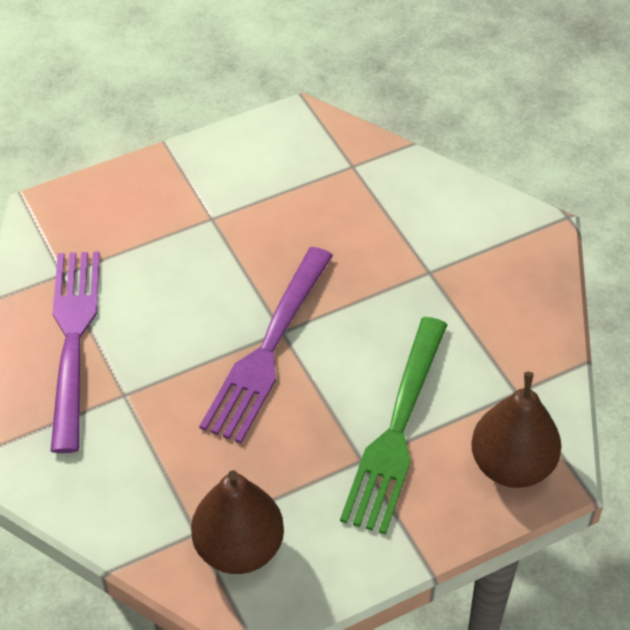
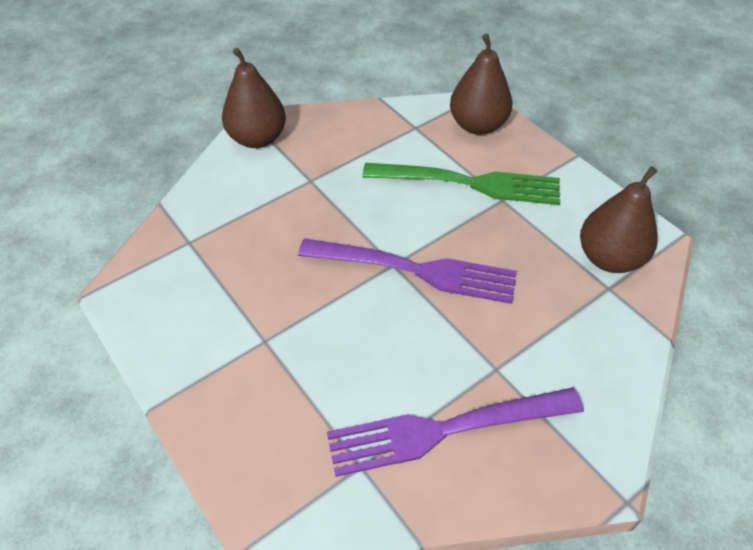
camera: 100 degrees left, 0 degrees up
none -> brown pear [222,48,286,148]

